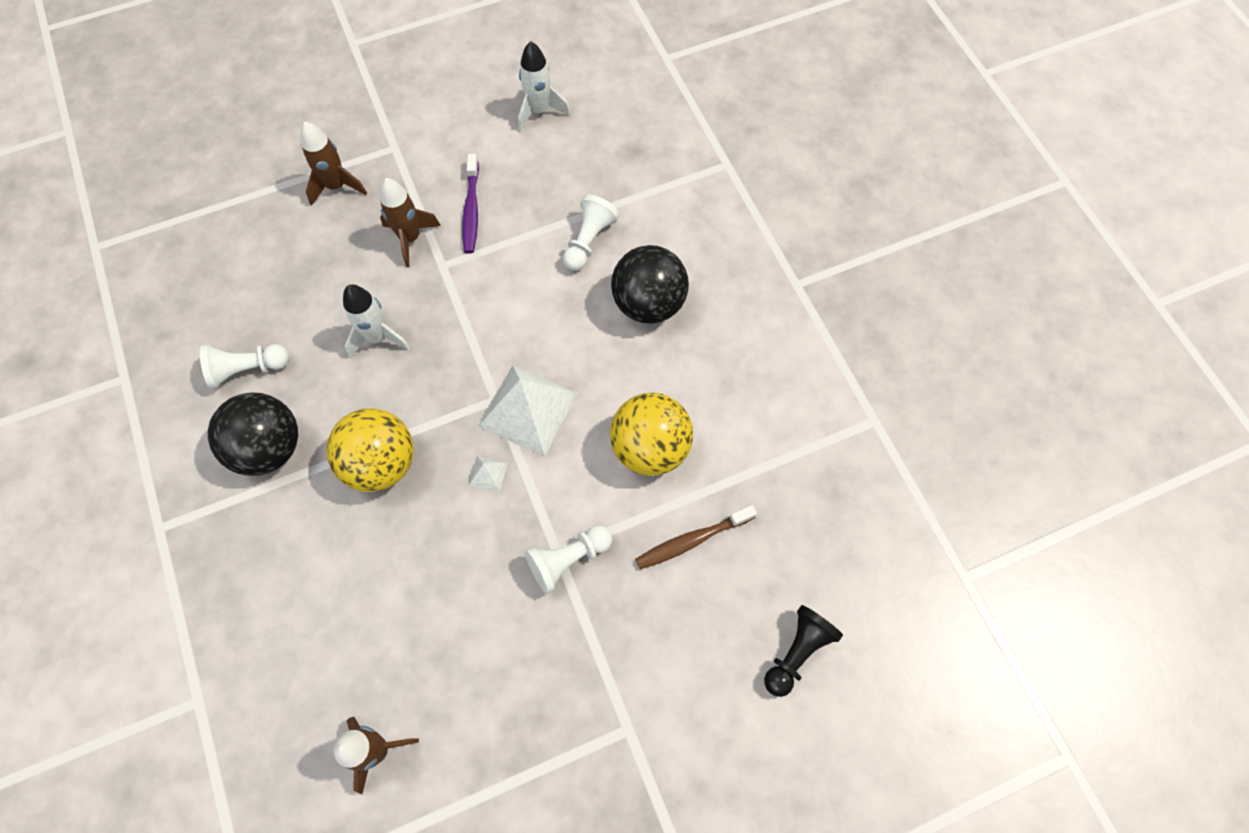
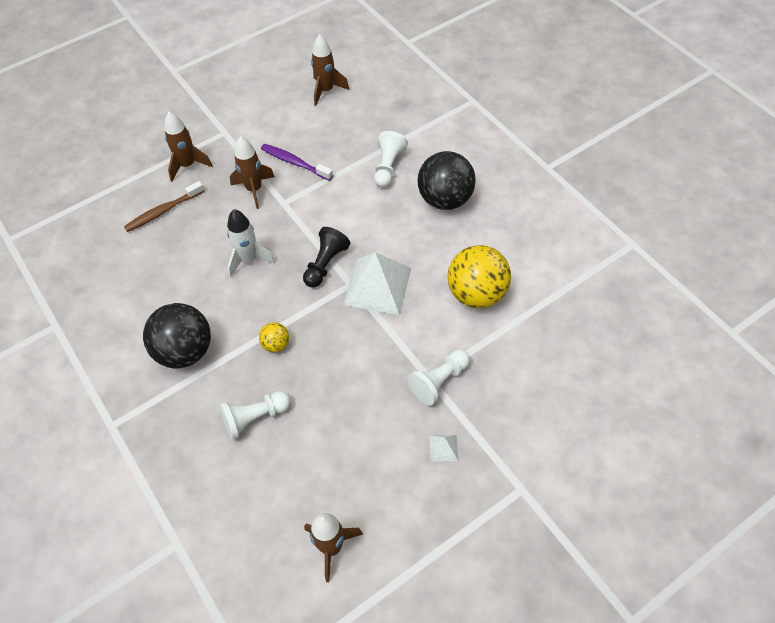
camera: 10 degrees left, 10 degrees down
white pawn [200,344,289,389] -> white pawn moved to [219,391,291,440]
yellow ball [326,408,414,492] -> yellow ball [259,322,289,352], size x0.47
purple toothbrush [462,154,479,254] -> purple toothbrush turned 135 degrees clockwise [261,144,333,181]
white pyramid [468,456,508,492] -> white pyramid moved to [429,435,458,462]
white rocket [518,41,570,131] -> brown rocket [311,35,349,106]
brown toothbrush [635,505,757,569] -> brown toothbrush moved to [124,181,204,232]
black pawn [764,605,843,697] -> black pawn moved to [303,227,350,287]

